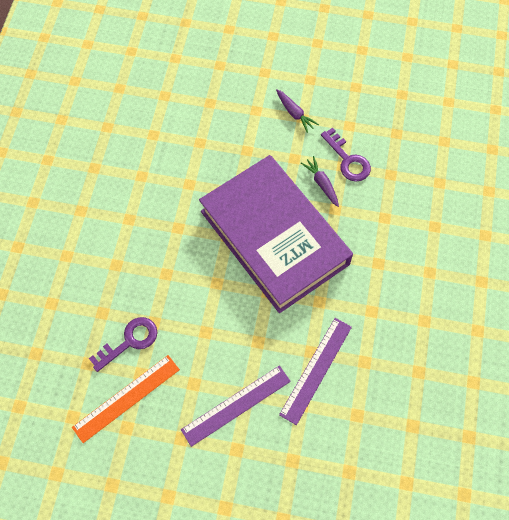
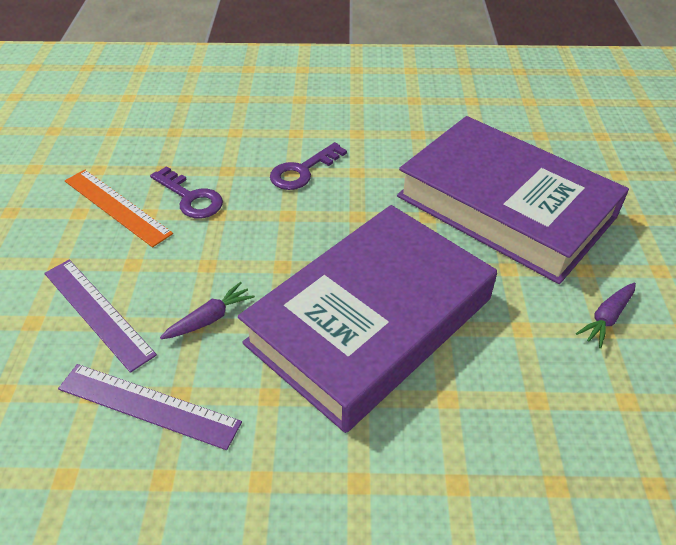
camera: 80 degrees right, 20 degrees down
purple carrot [301,156,339,207] -> purple carrot moved to [160,282,255,339]
purple key [321,128,371,182] -> purple key moved to [270,142,347,190]
none -> purple book [397,116,629,284]

